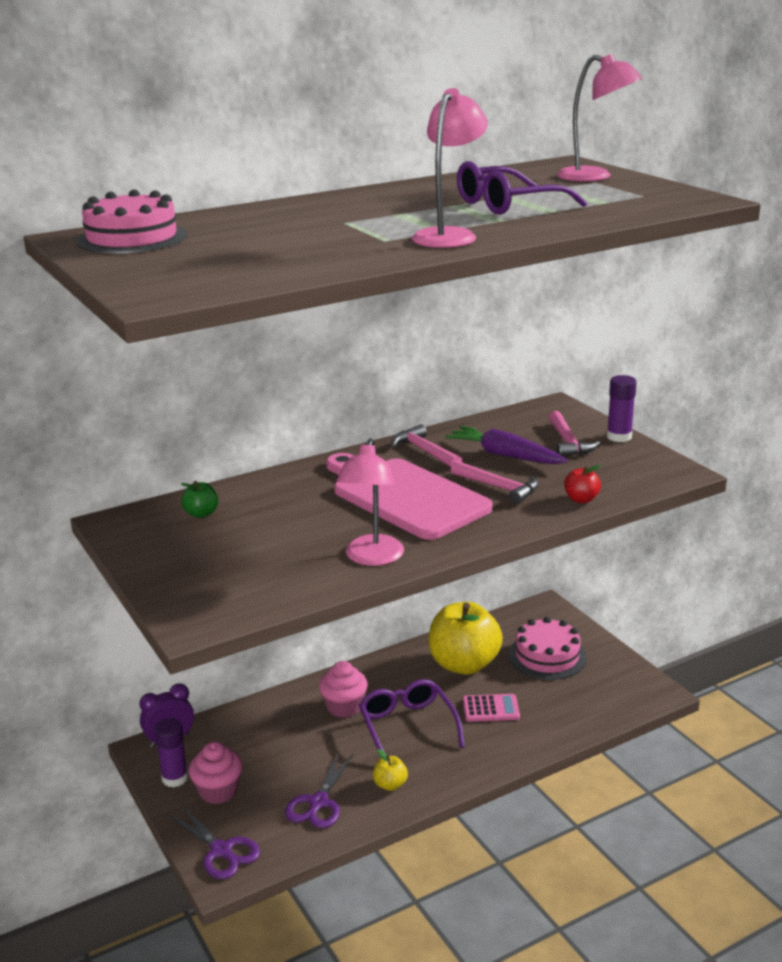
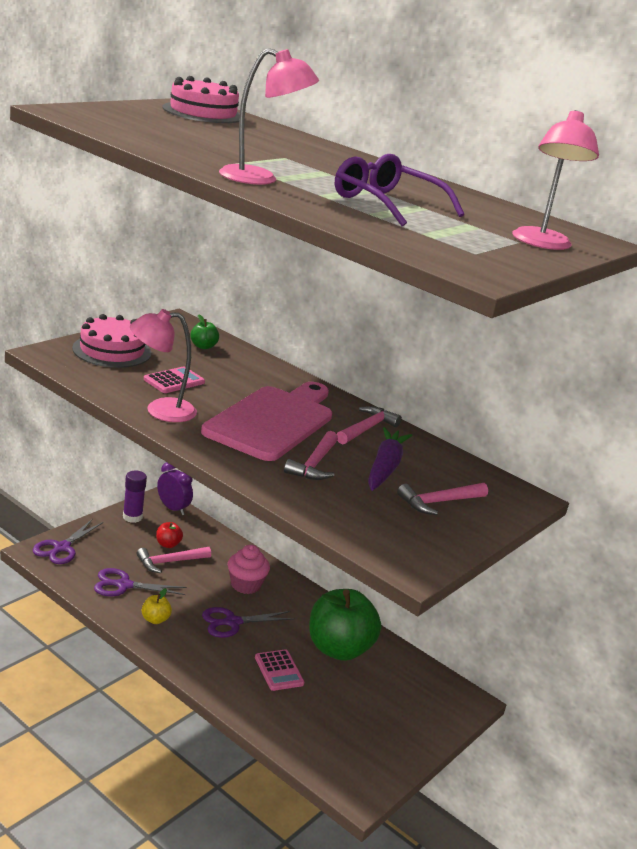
camera: 65 degrees right, 0 degrees up
pink cupcake [189,742,243,804] -> none
purple glasses [359,679,465,752] -> purple scissors [202,607,295,638]
yellow apple [429,602,503,675] -> green apple [309,589,381,661]
pink cake [508,617,587,680] -> pink cake moved to [72,314,151,368]
red apple [564,465,601,503] -> red apple moved to [156,522,183,548]
purple glue stick [607,375,637,442] -> none
none -> pink hammer [137,547,211,573]
none -> pink calculator [144,366,205,393]

